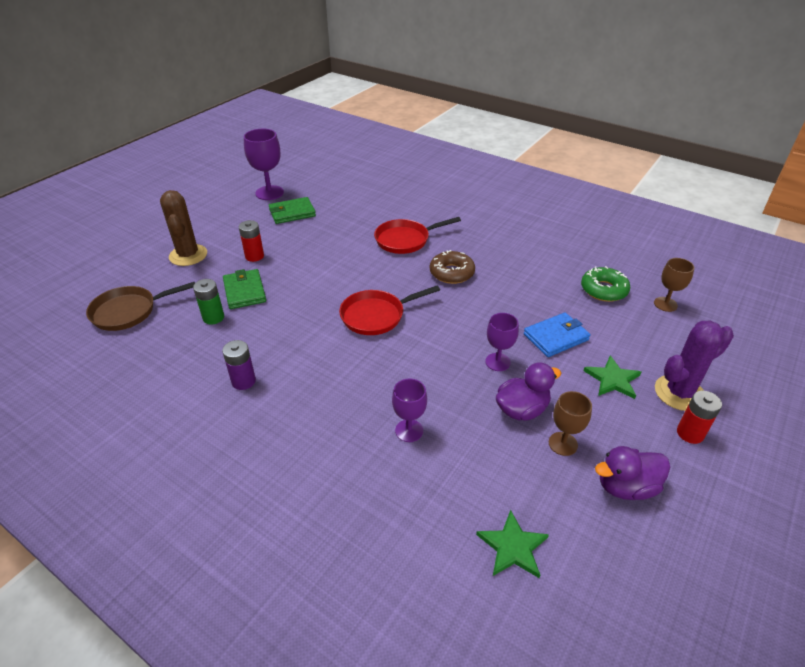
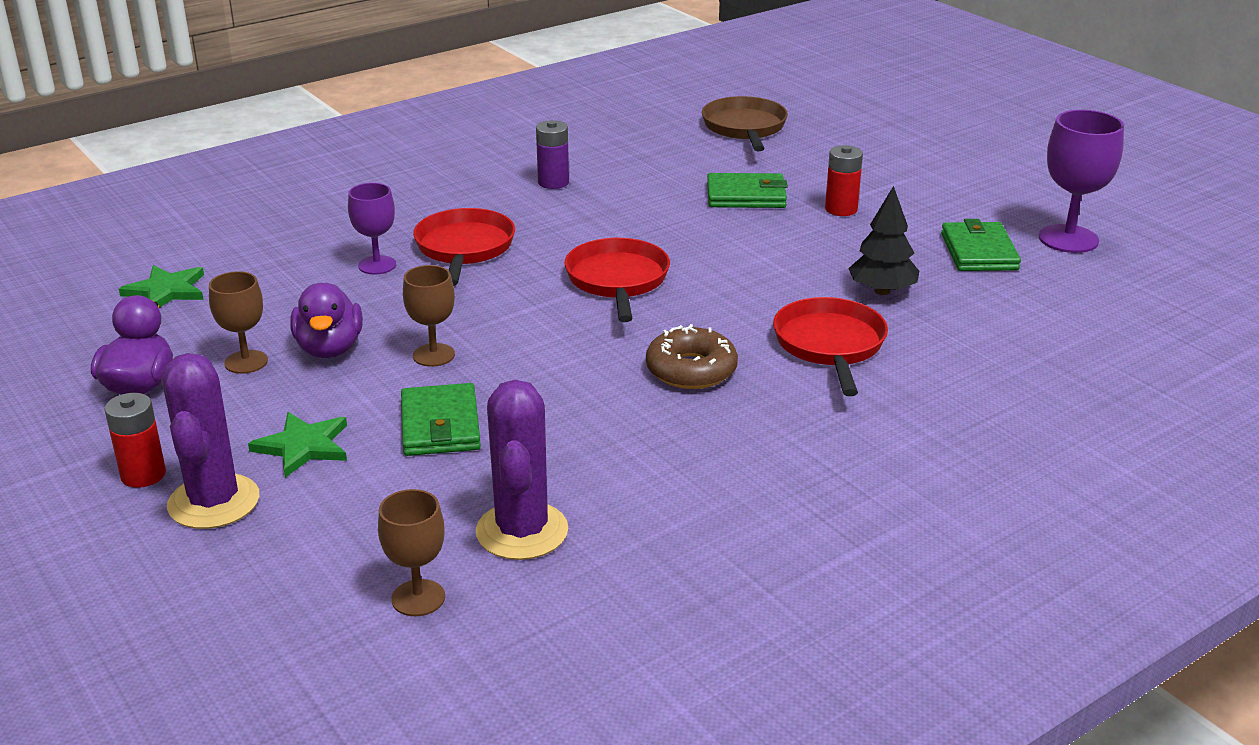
camera: 110 degrees right, 10 degrees down
brown cactus [160,190,207,266] -> none
green battery [193,279,224,324] -> none
purple goblet [485,313,519,371] -> brown goblet [403,265,455,367]
blue wallet [524,312,590,357] -> green wallet [401,383,481,456]
green donut [581,266,630,302] -> purple cactus [476,380,568,560]
none -> red pan [413,208,515,286]
none -> black tree [848,186,919,295]

